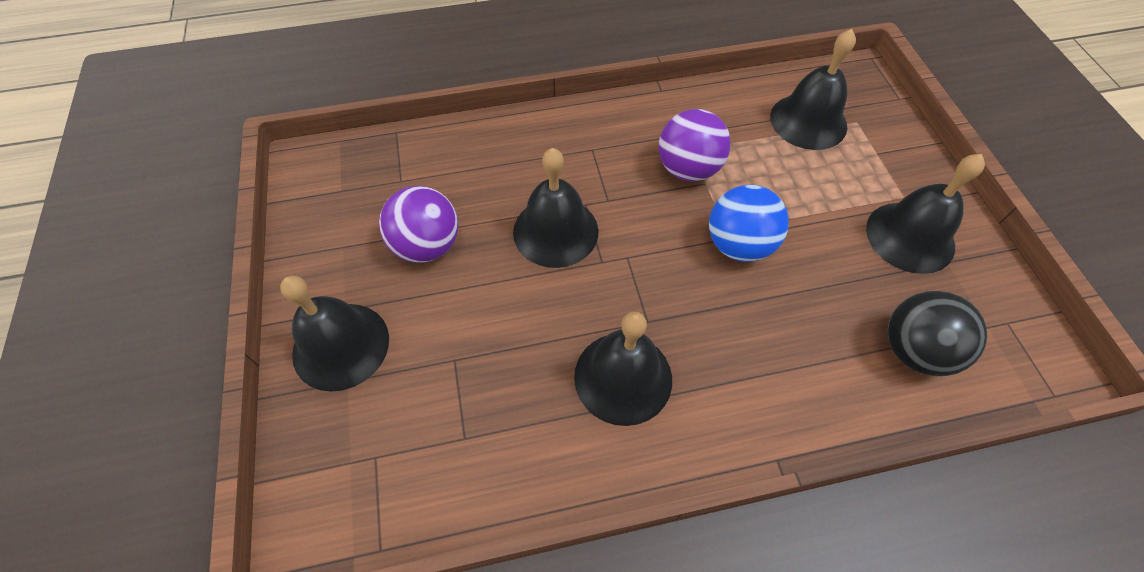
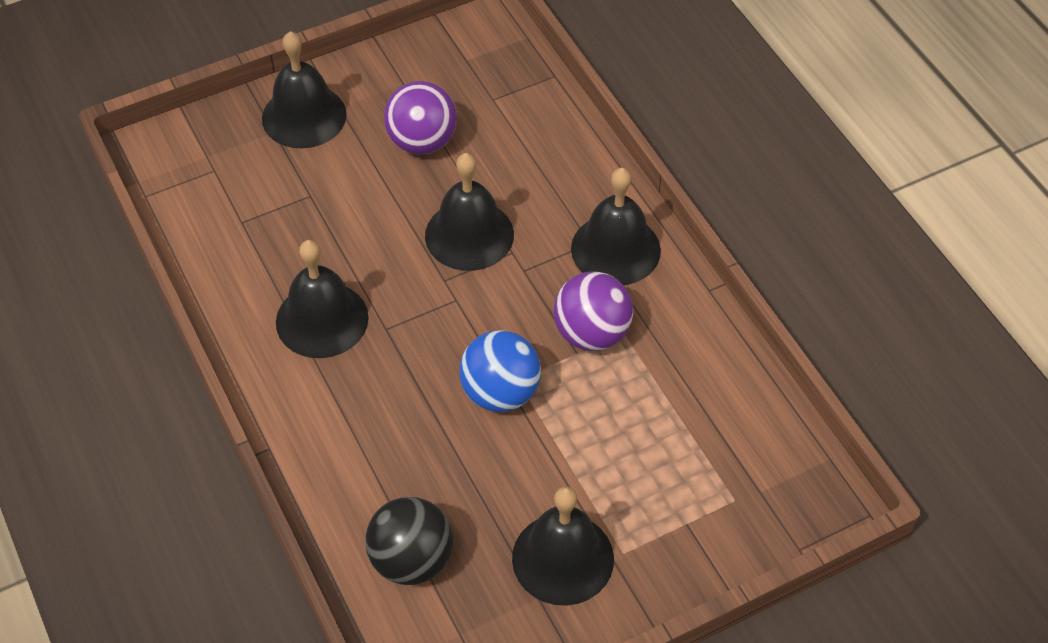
camera: 75 degrees right, 5 degrees down
black bell [770,29,856,150] -> black bell moved to [571,168,661,285]

